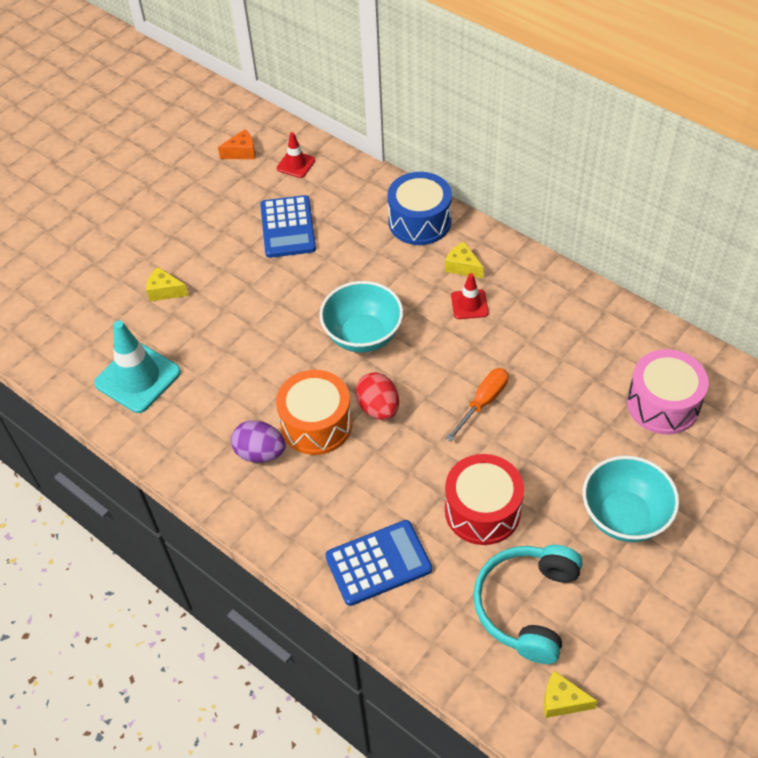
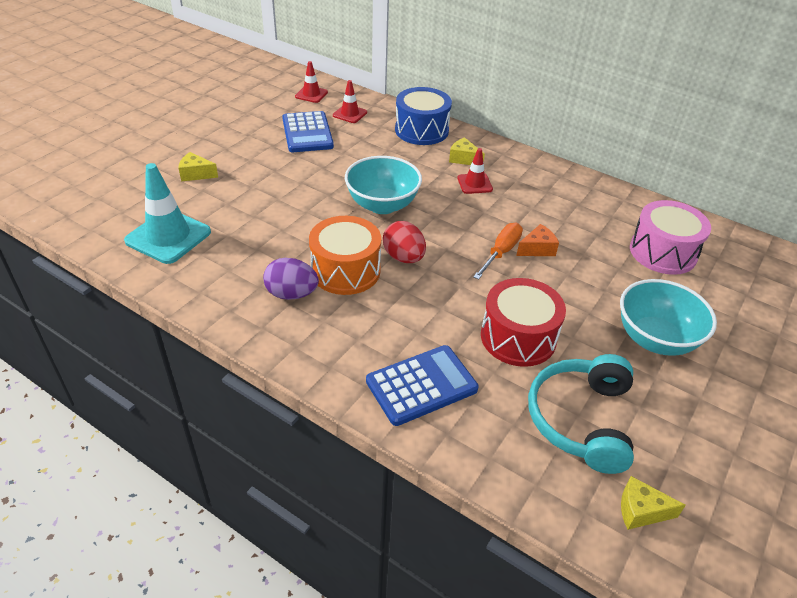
camera: 10 degrees left, 10 degrees down
orange cheese [218,129,255,159] -> orange cheese moved to [516,224,559,256]
none -> red traffic cone [333,80,367,123]

